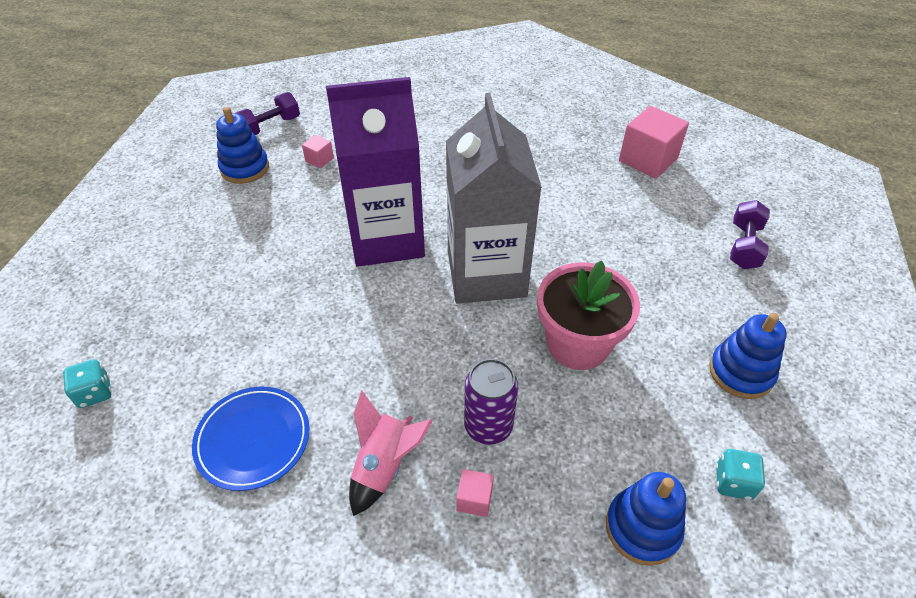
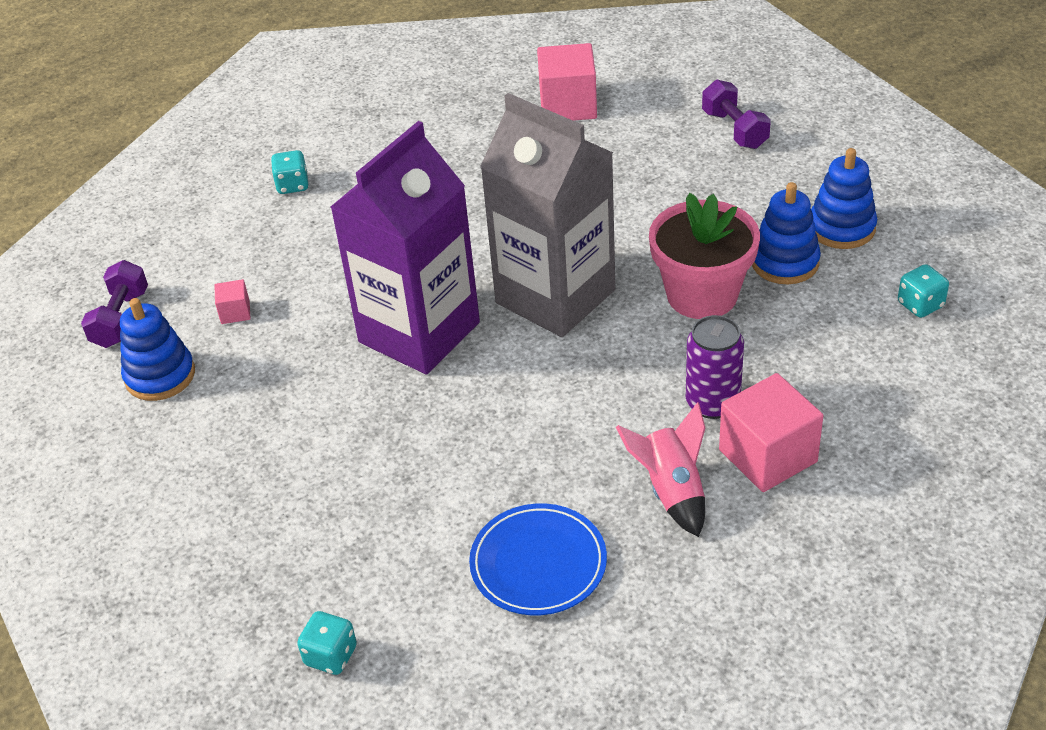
camera: 40 degrees left, 5 degrees down
pink cube [456,469,494,517] -> pink cube [719,373,823,492], size x2.11
blue stacking toy [606,472,686,566] -> blue stacking toy moved to [752,182,821,284]
none -> turquoise dice [271,150,308,194]

